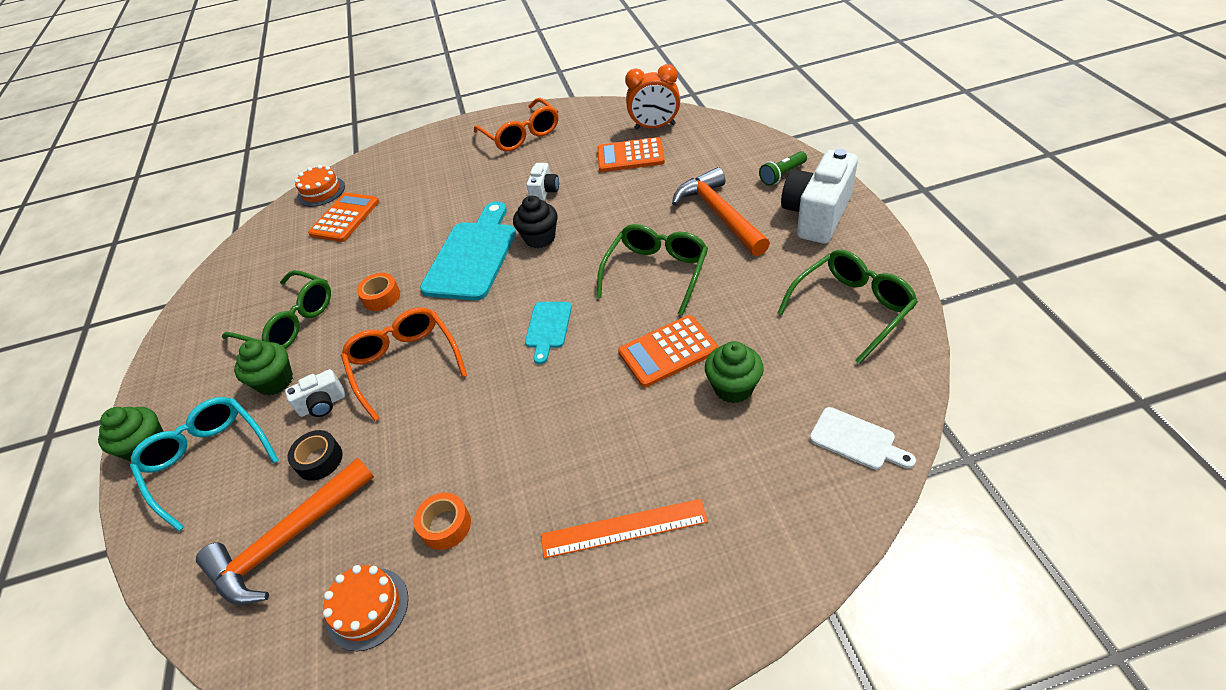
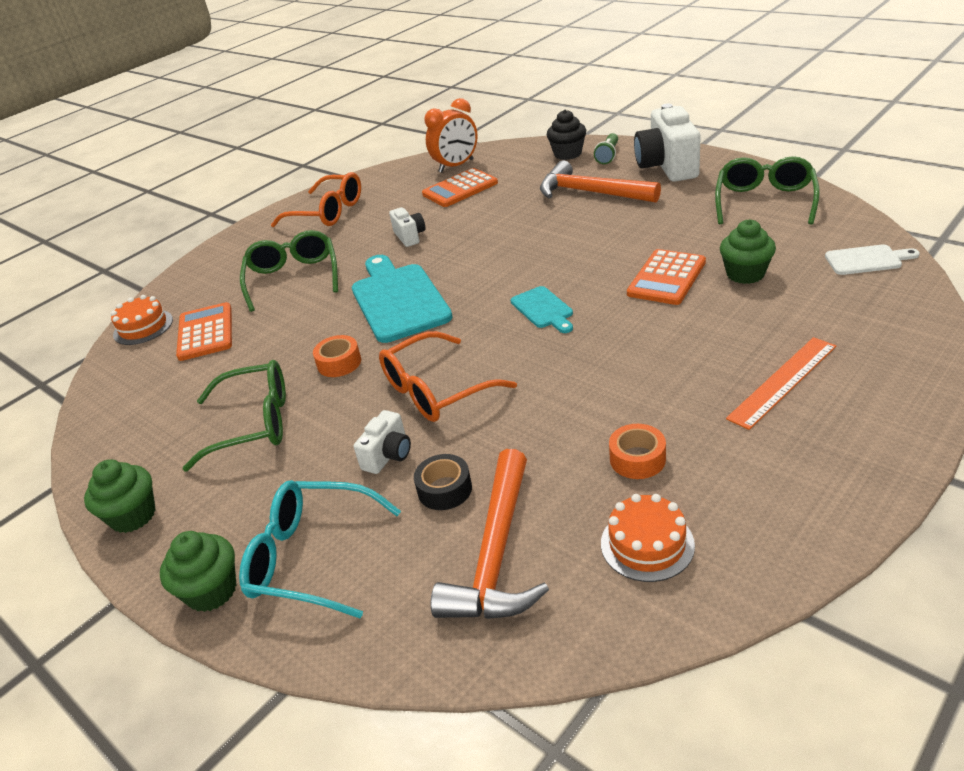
camera: 35 degrees left, 10 degrees down
green cupcake [234,340,293,396] -> green cupcake moved to [84,459,156,533]
orange glasses [341,307,467,421] -> orange glasses turned 60 degrees counterclockwise [379,331,517,422]
black cupcake [513,196,558,248] -> black cupcake moved to [547,110,586,160]
green glasses [596,224,708,315] -> green glasses moved to [240,230,338,312]

